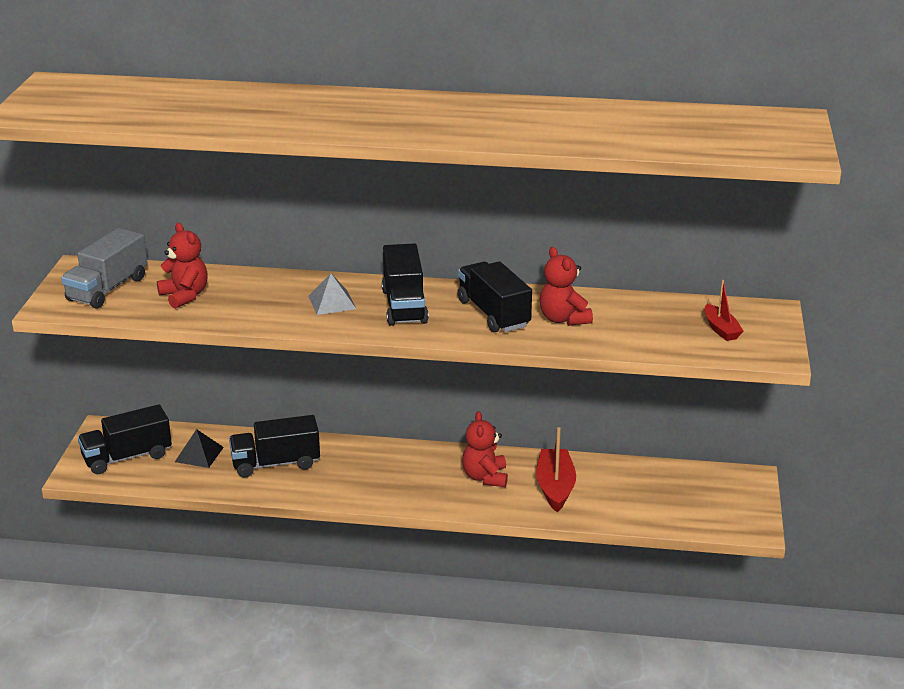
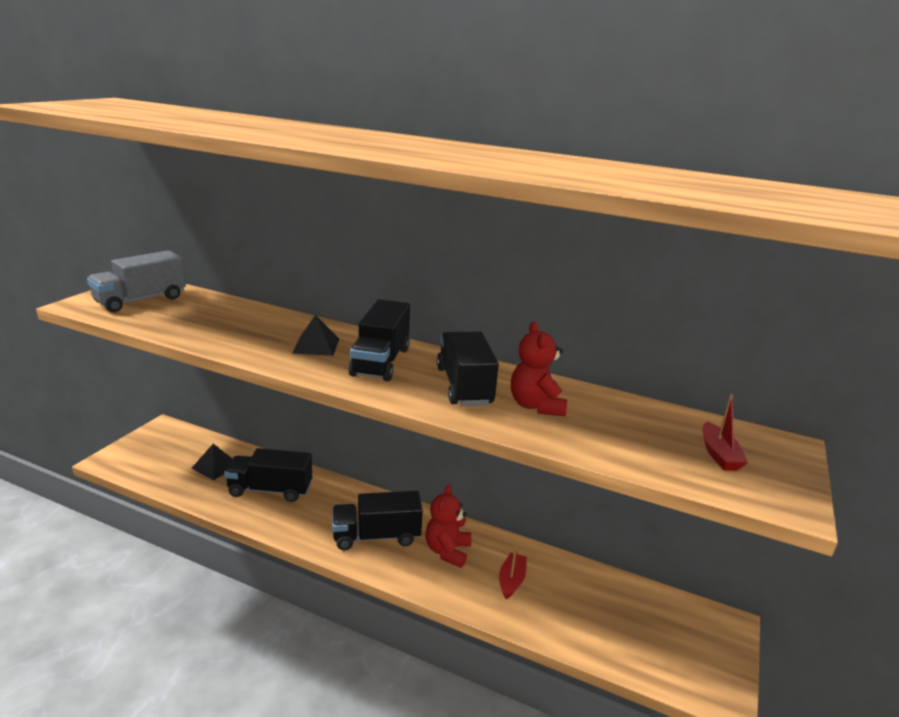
camera: 15 degrees right, 5 degrees down
black truck [78,404,172,474] -> black truck moved to [332,491,423,550]
red teddy bear [157,223,208,309] -> none
grey pyramid [308,273,356,315] -> black pyramid [292,315,339,356]
red boat [536,427,576,512] -> red boat [499,545,527,599], size x0.62

